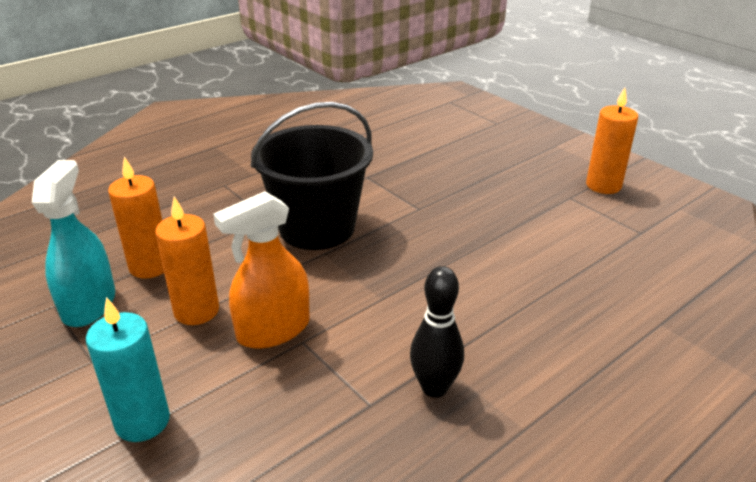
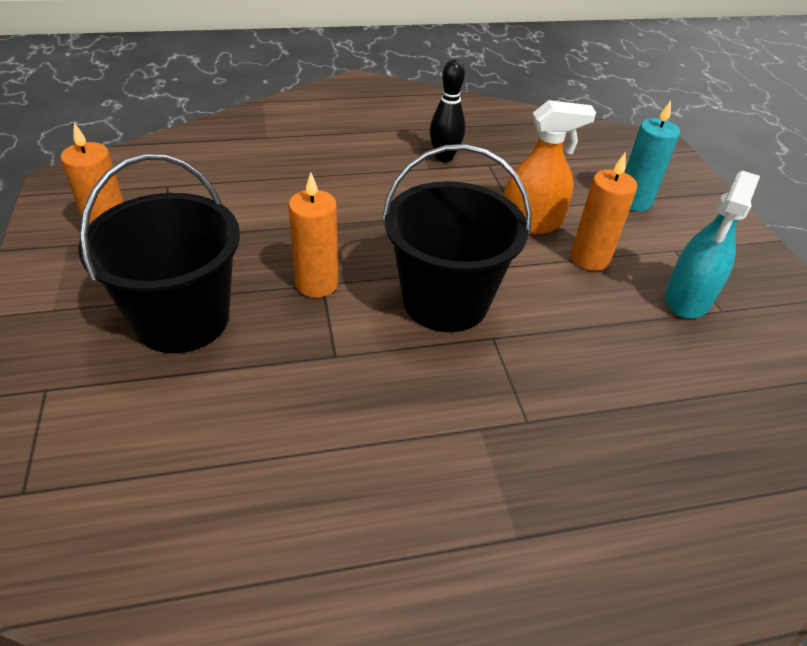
camera: 155 degrees left, 10 degrees up
orange candle [108,157,164,278] -> orange candle moved to [288,173,338,298]
none -> black bucket [78,154,240,353]

